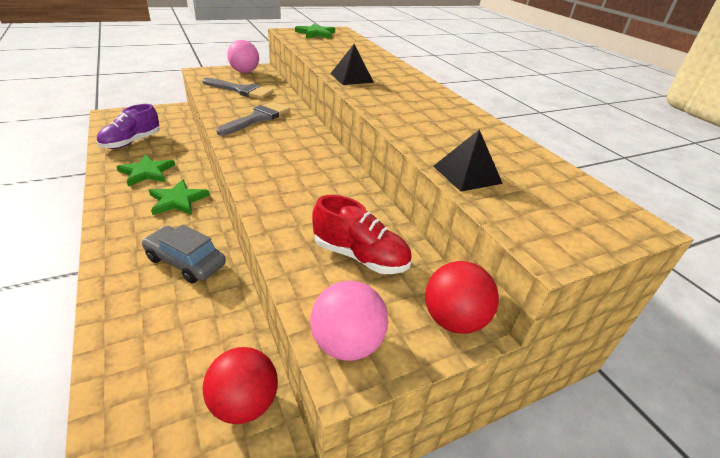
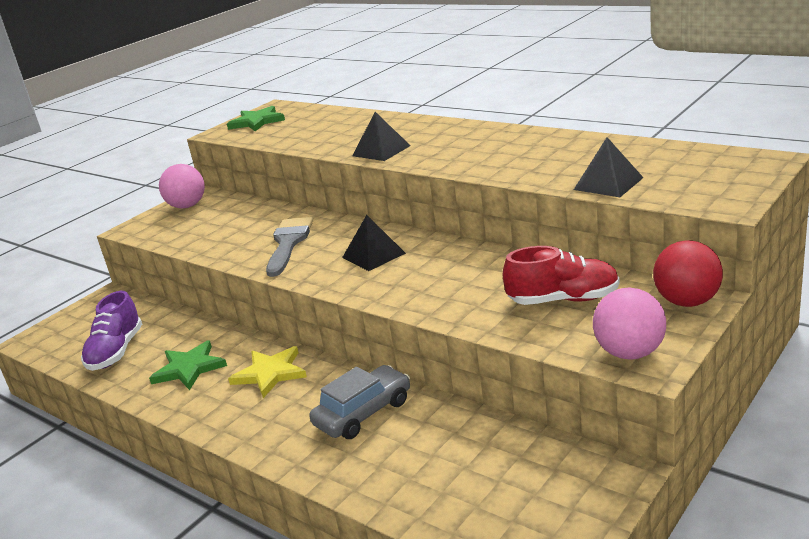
camera: 20 degrees left, 10 degrees down
grey car [142,225,226,284] -> grey car turned 135 degrees clockwise [309,365,410,439]
green star [149,179,210,215] -> yellow star [228,346,307,398]
grey brush [202,78,274,99] -> none
red ball [202,347,278,424] -> none
none -> black pyramid [342,215,406,271]

